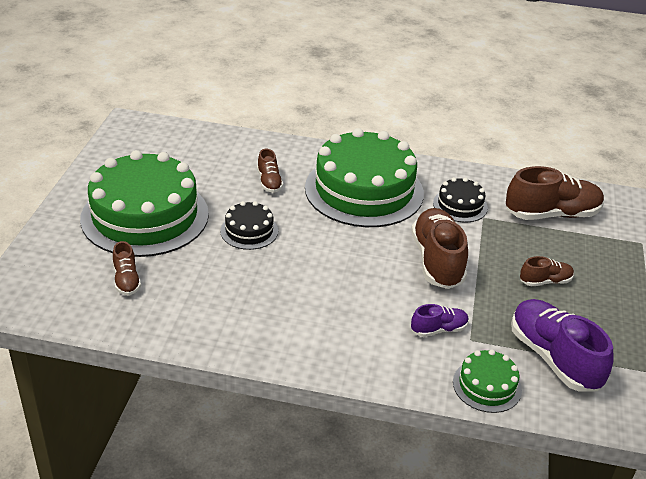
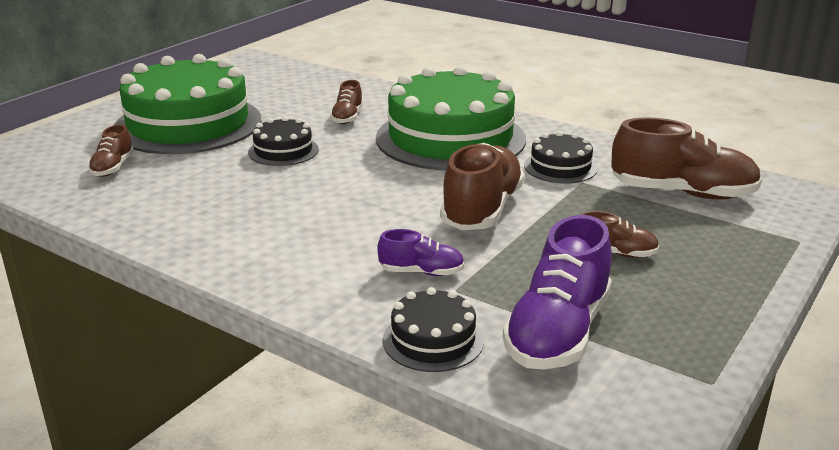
camera: 25 degrees right, 10 degrees down
green cake [453,349,522,413] -> black cake [383,287,484,372]
purple shoe [511,299,614,392] -> purple shoe turned 150 degrees counterclockwise [503,215,612,370]

